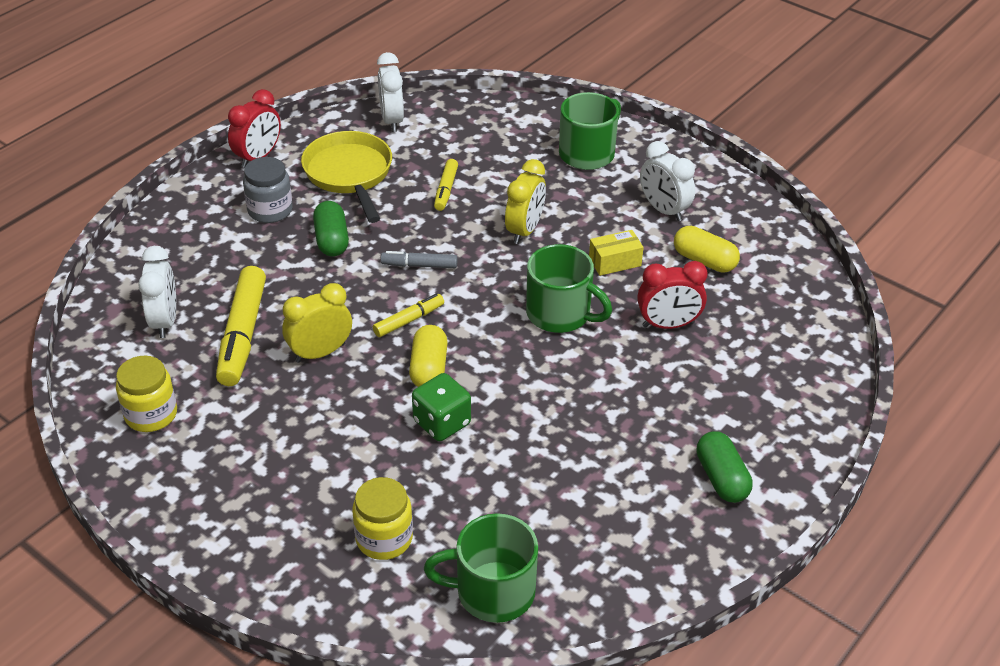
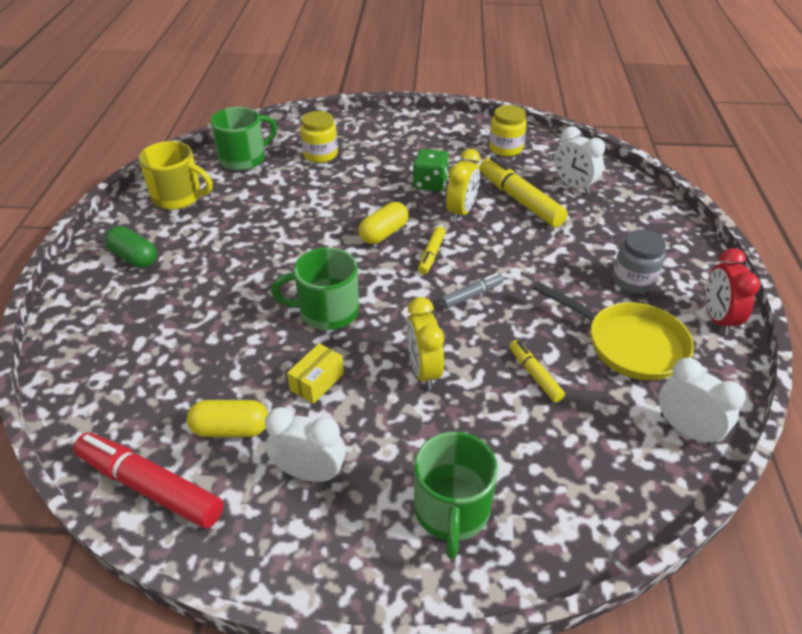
camera: 145 degrees right, 0 degrees up
green capsule [313,201,349,256] -> none
yellow capsule [409,325,448,387] -> yellow capsule turned 75 degrees clockwise [359,202,408,244]
green dice [412,373,471,441] -> green dice moved to [413,148,449,192]
red clock [637,261,708,329] -> none
none -> red marker [73,433,224,528]
none -> yellow mug [139,141,213,210]

